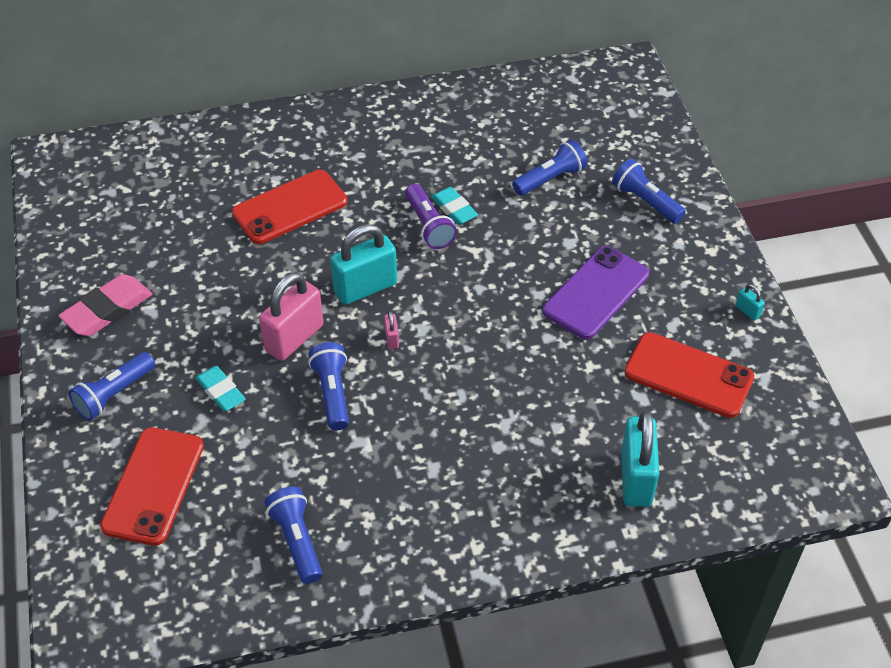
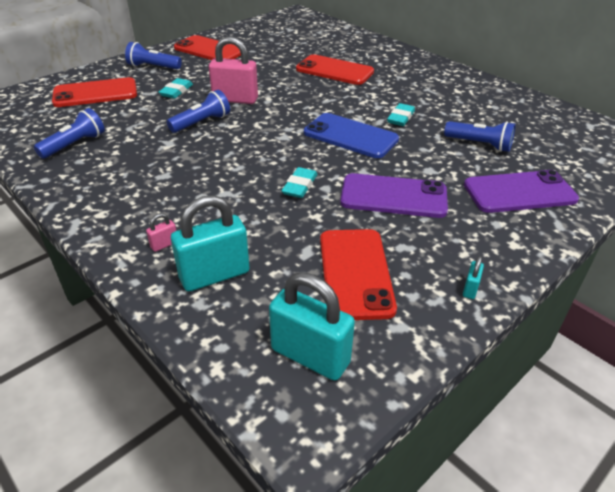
camera: 60 degrees right, 10 degrees down
pink eraser [58,274,152,336] -> red phone [174,35,241,60]
turquoise padlock [330,224,397,305] -> turquoise padlock moved to [269,272,355,381]
pink padlock [384,311,399,349] -> pink padlock moved to [146,213,176,252]
purple flashlight [405,184,457,249] -> none
blue flashlight [612,159,686,223] -> purple phone [464,170,579,213]
none -> turquoise eraser [282,167,317,198]
none -> blue phone [304,113,399,158]

